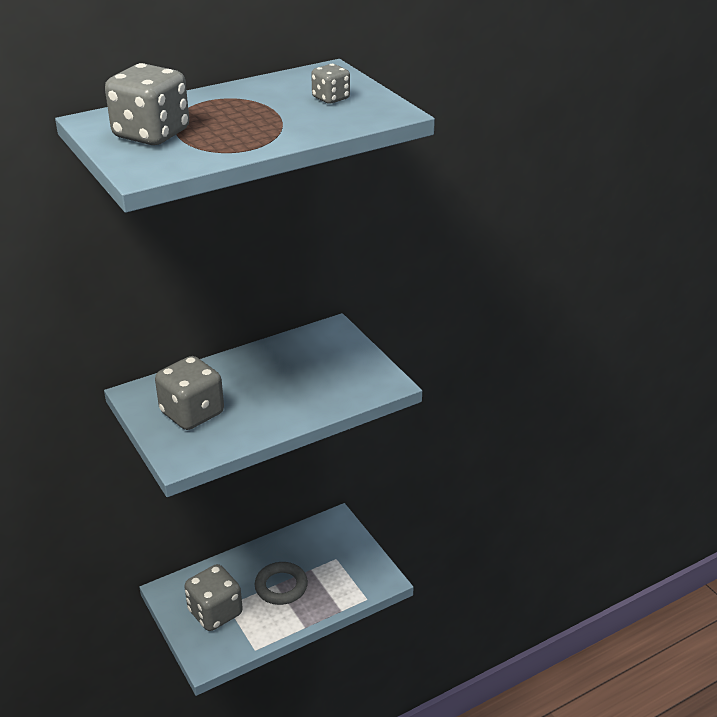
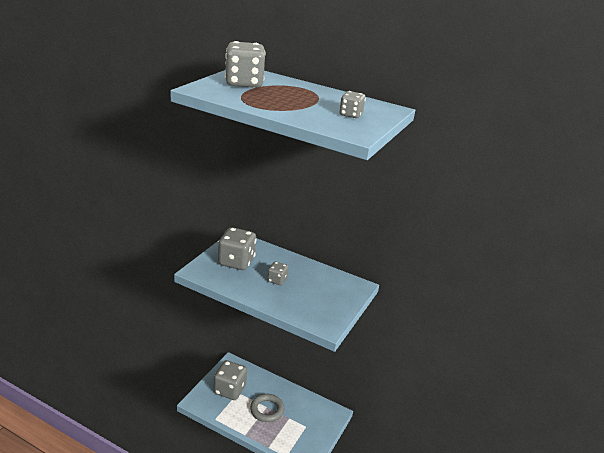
camera: 55 degrees right, 5 degrees down
none -> grey dice [267,262,289,285]

